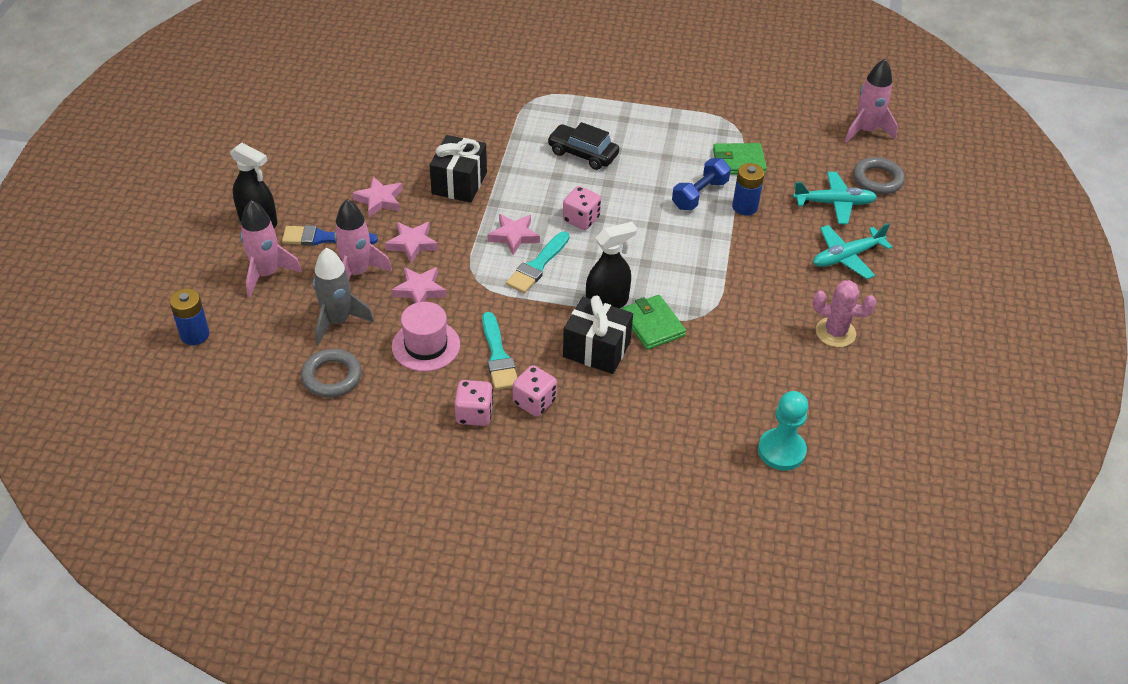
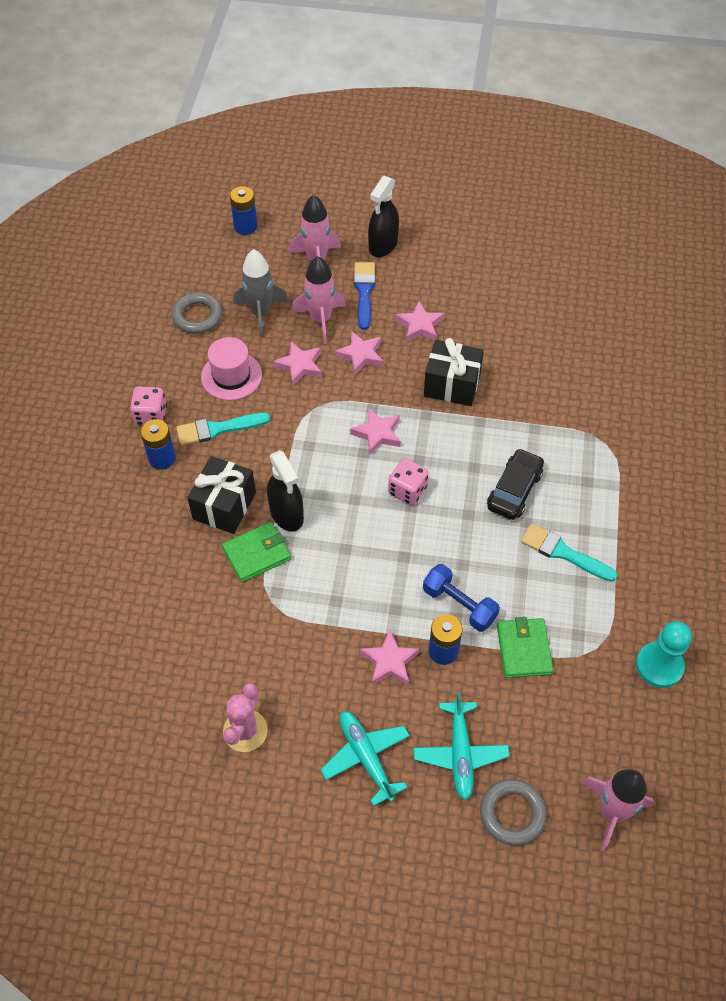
camera: 90 degrees right, 10 degrees up
turquoise brush [506,231,570,293] -> turquoise brush moved to [521,524,618,582]
pink dice [513,365,557,417] -> blue battery [141,419,176,470]
turquoise pawn [758,391,808,471] -> turquoise pawn moved to [636,621,692,688]
none -> pink star [360,630,420,686]

